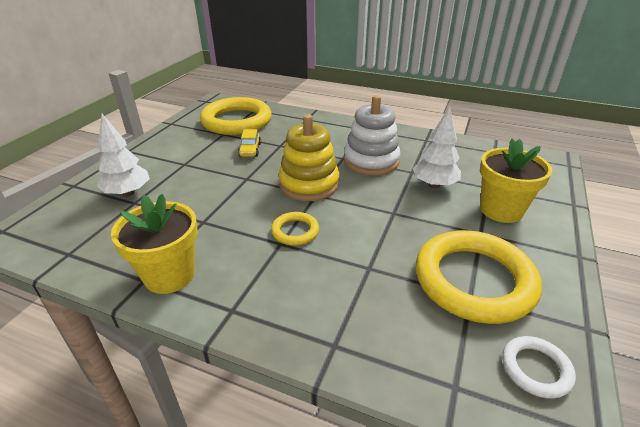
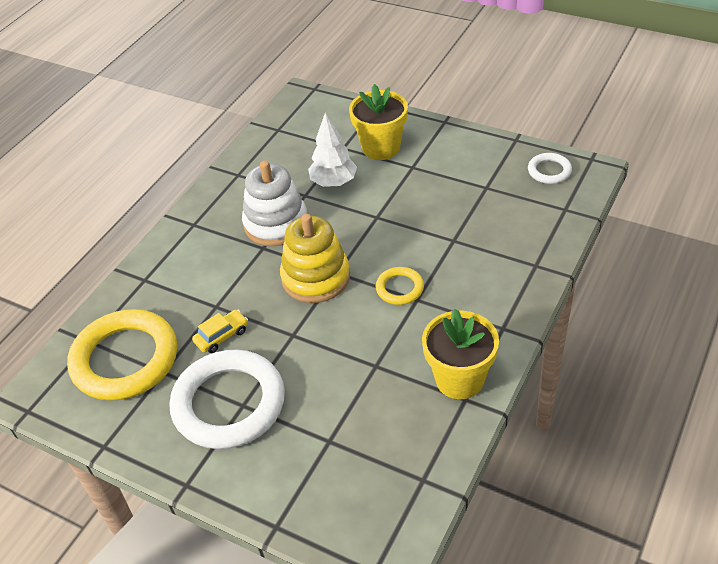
camera: 80 degrees left, 10 degrees up
white tree [97,114,150,197] -> none
yellow car [238,129,261,157] -> yellow car turned 45 degrees counterclockwise [192,310,248,353]
yellow ring [416,230,542,324] -> none
none -> white ring [169,350,285,449]

